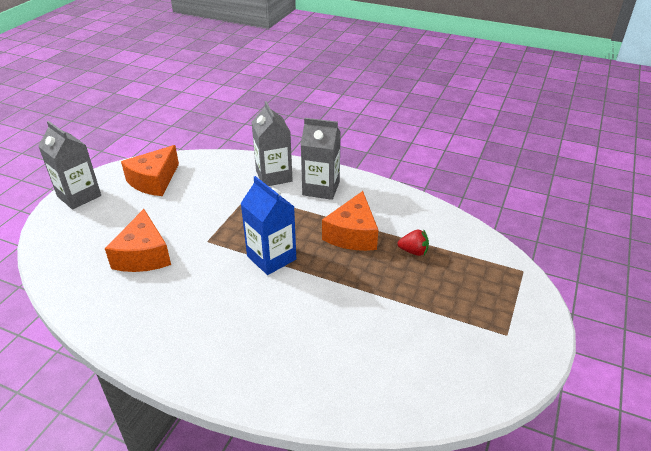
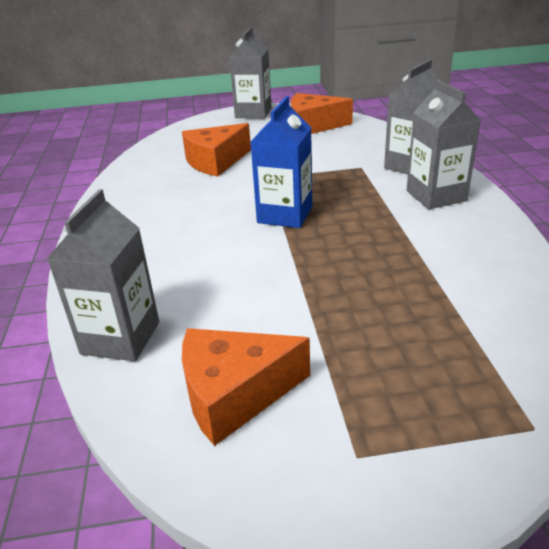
camera: 60 degrees right, 5 degrees down
orange cheese [322,191,378,251] -> orange cheese moved to [182,328,310,446]
red strawberry [398,229,429,256] -> none
none -> grey carton [47,189,159,361]

